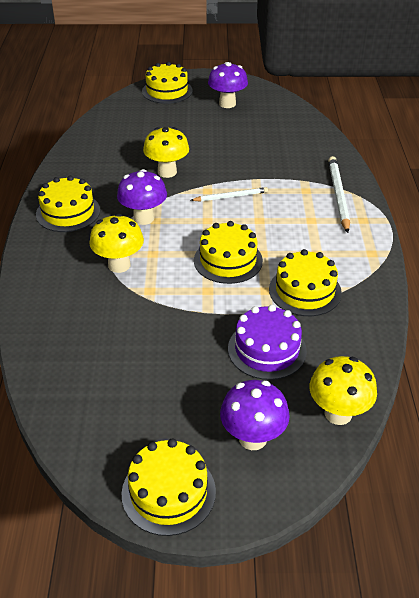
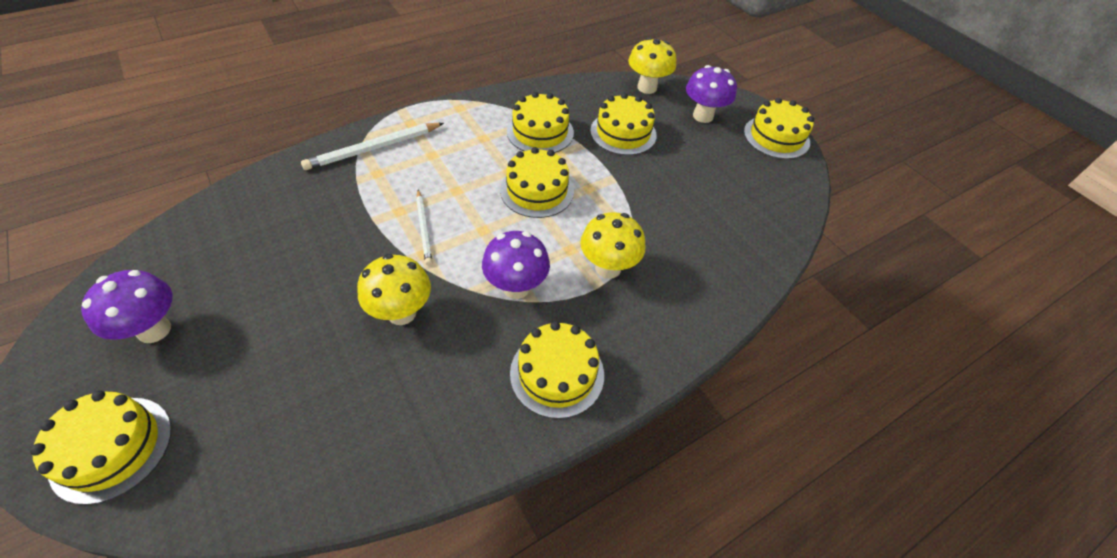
camera: 125 degrees left, 10 degrees up
white pencil [191,187,268,202] -> white pencil turned 150 degrees counterclockwise [416,189,432,265]
purple cake [228,305,307,380] -> yellow cake [590,93,657,155]

